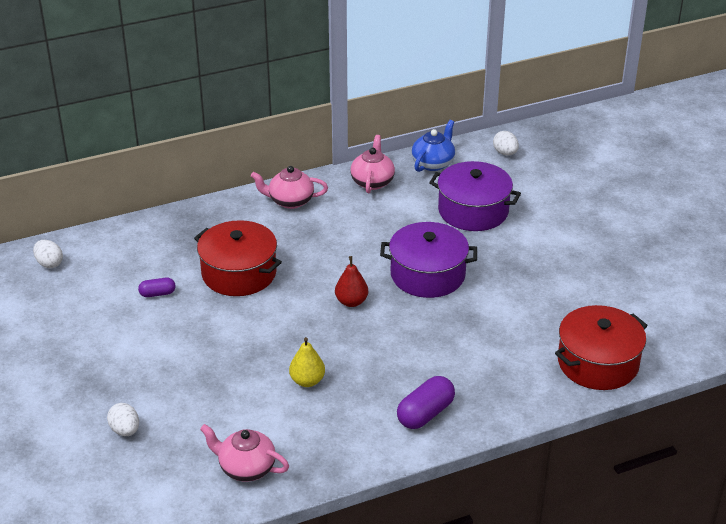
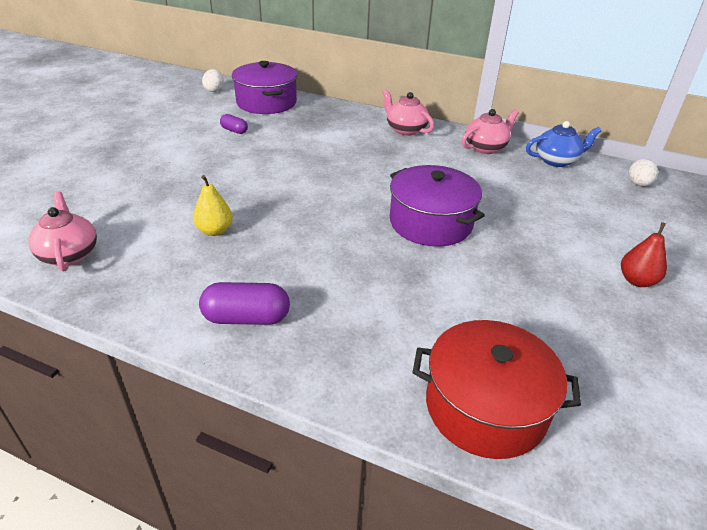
camera: 45 degrees right, 0 degrees up
white egg [107,403,139,436] -> none
red pot [194,220,282,296] -> none
red pear [335,256,368,307] -> red pear moved to [621,222,667,287]
purple pot [429,161,521,231] -> purple pot moved to [232,61,297,114]

